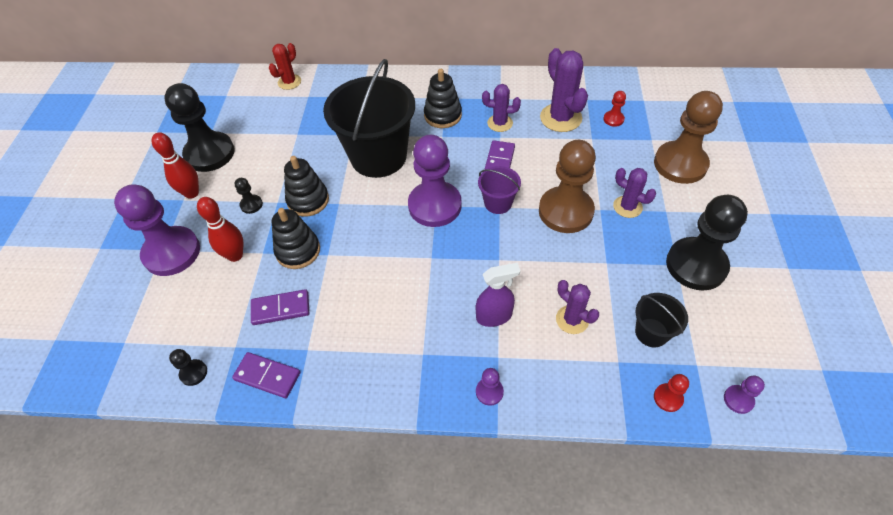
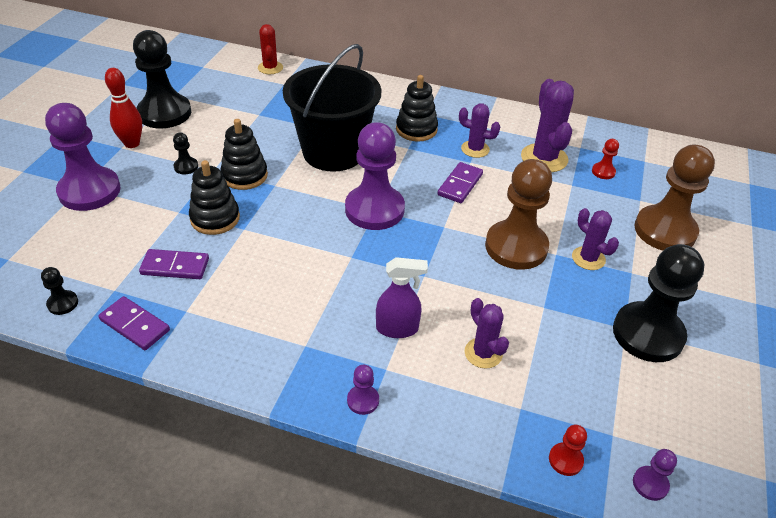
camera: 10 degrees right, 10 degrees down
red bowling pin [197,197,243,262] -> none
red cactus [269,43,301,90] -> red cactus turned 60 degrees counterclockwise [258,24,283,74]
purple bucket [478,166,521,214] -> none
black bucket [635,293,688,347] -> none

